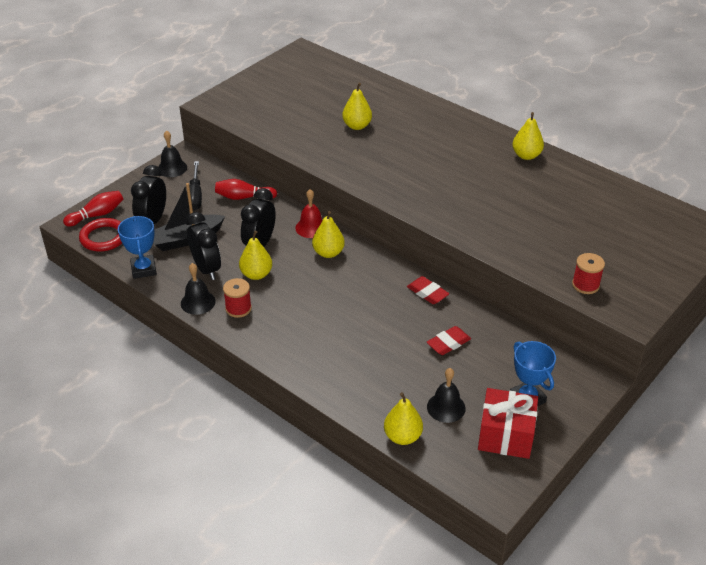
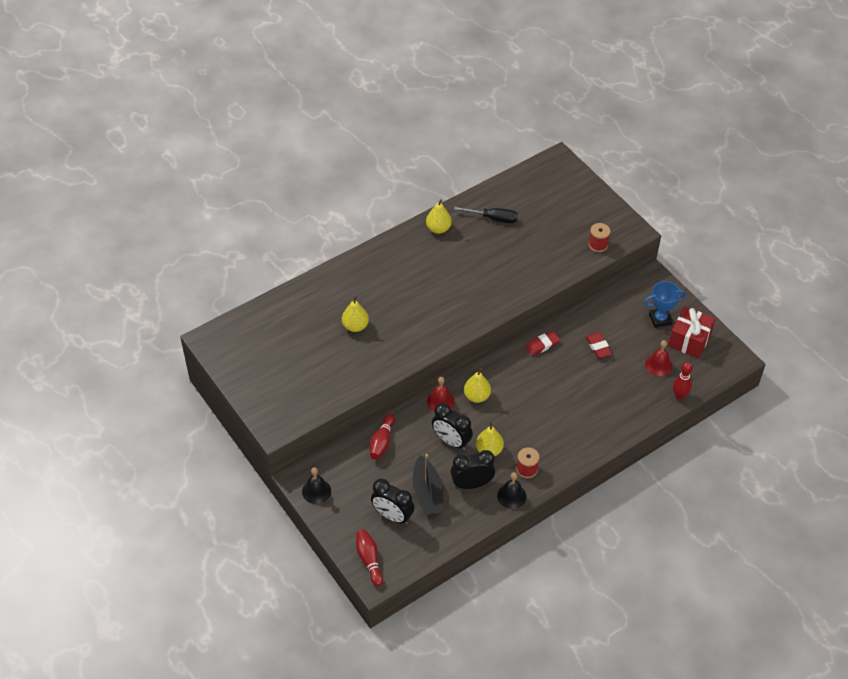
camera: 75 degrees left, 10 degrees up
red ring [79,218,122,252] -> none
blue trophy [118,216,157,279] -> none
black screwdriver [186,161,202,211] -> black screwdriver moved to [454,206,518,223]
yellow pear [384,392,423,445] -> red bowling pin [673,361,693,400]
black bell [427,368,466,423] -> red bell [645,340,672,376]

